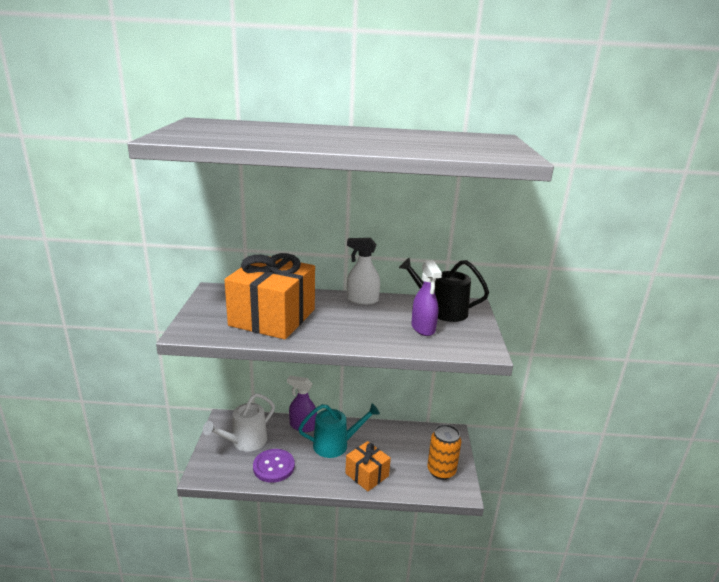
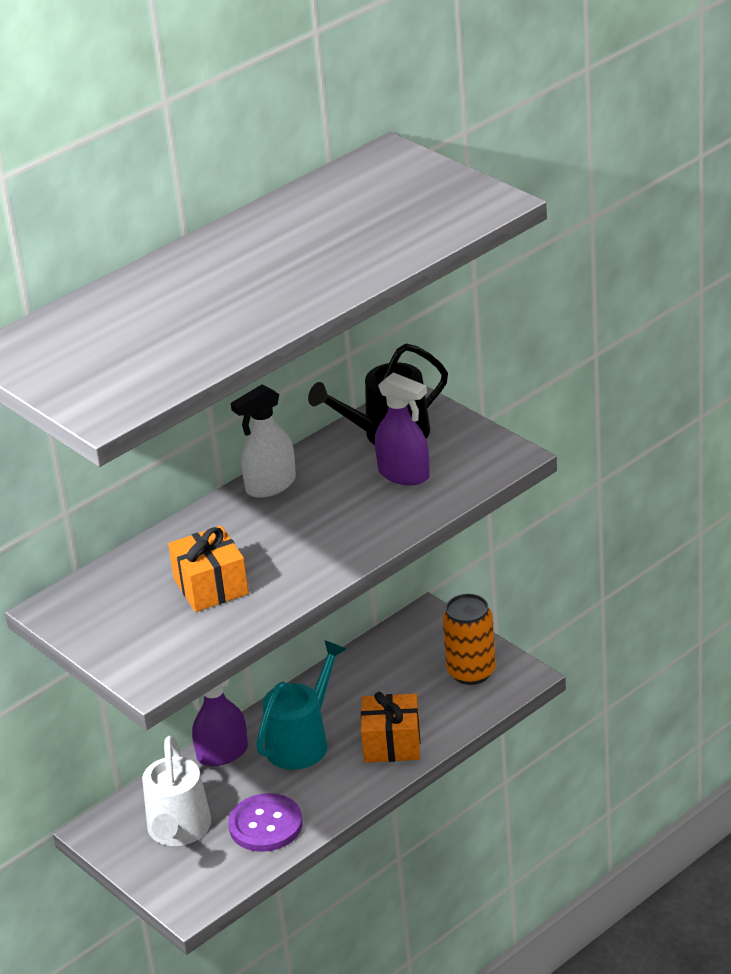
camera: 40 degrees left, 10 degrees up
orange gift [224,253,315,340] -> orange gift [168,526,249,612], size x0.54

